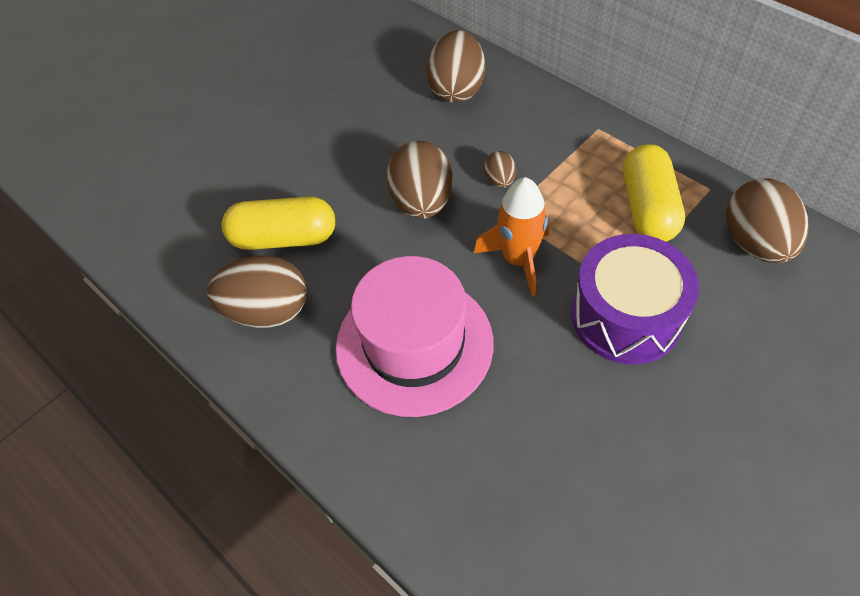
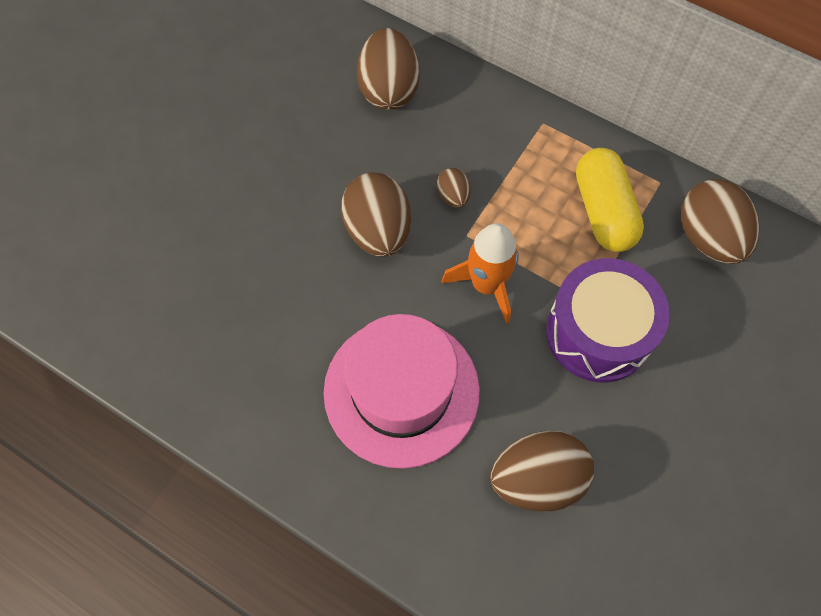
camera: 15 degrees left, 10 degrees up
brown egg [207,255,307,328] -> brown egg moved to [490,431,594,511]
yellow capsule [221,197,335,250] -> none

